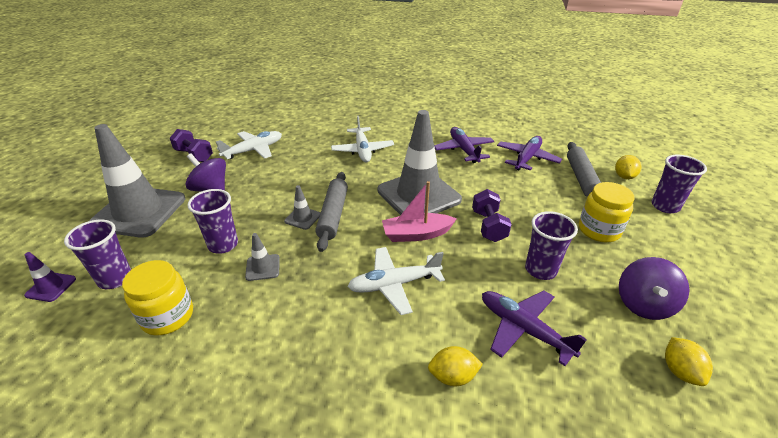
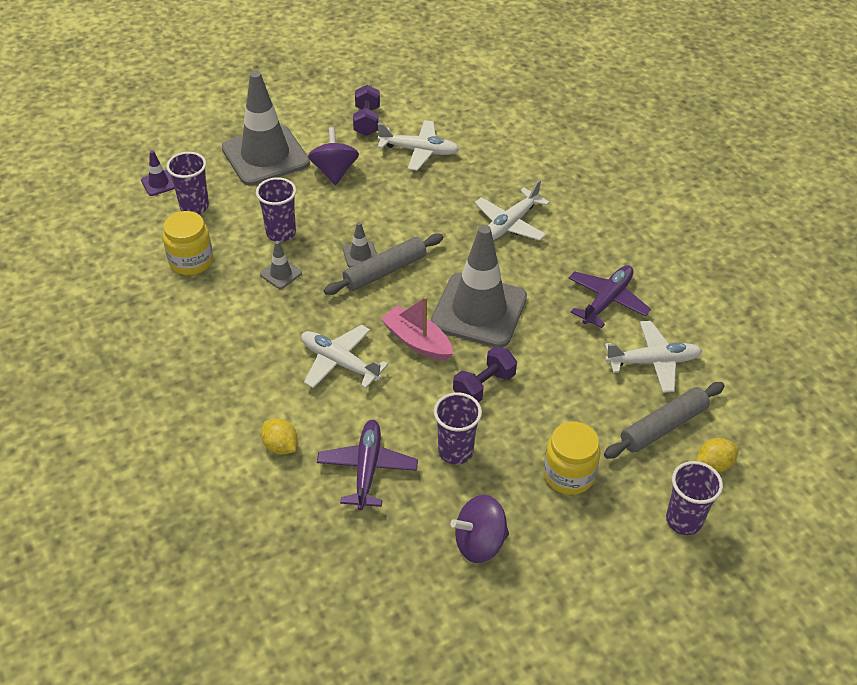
camera: 50 degrees right, 10 degrees up
purple plane [497,136,562,171] -> white plane [605,321,702,393]
yellow lemon [665,337,713,386] -> none

